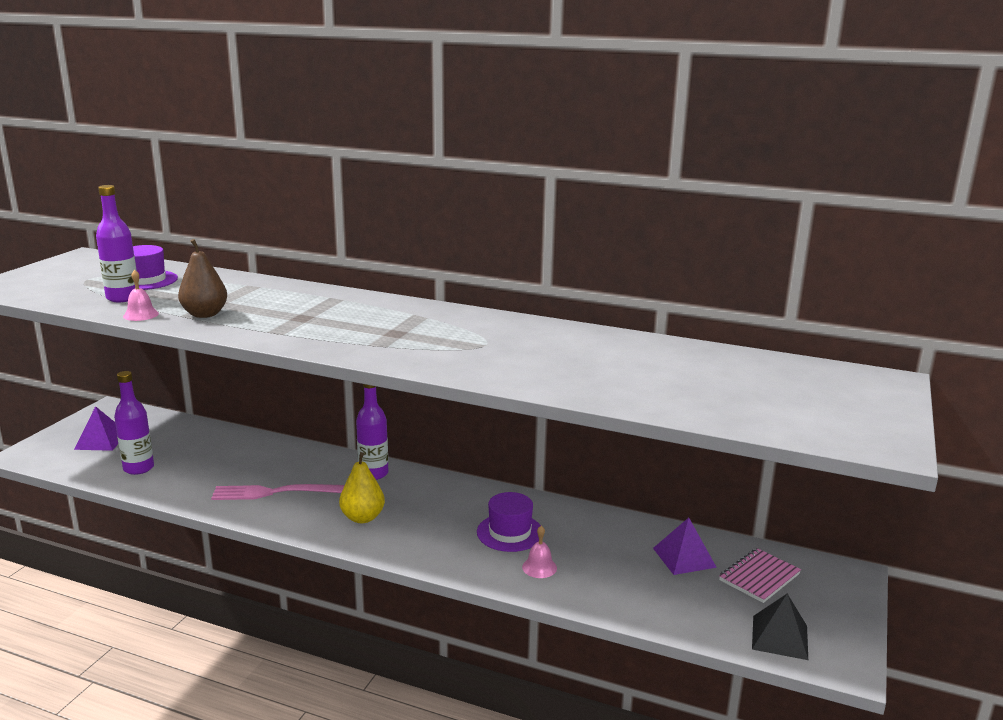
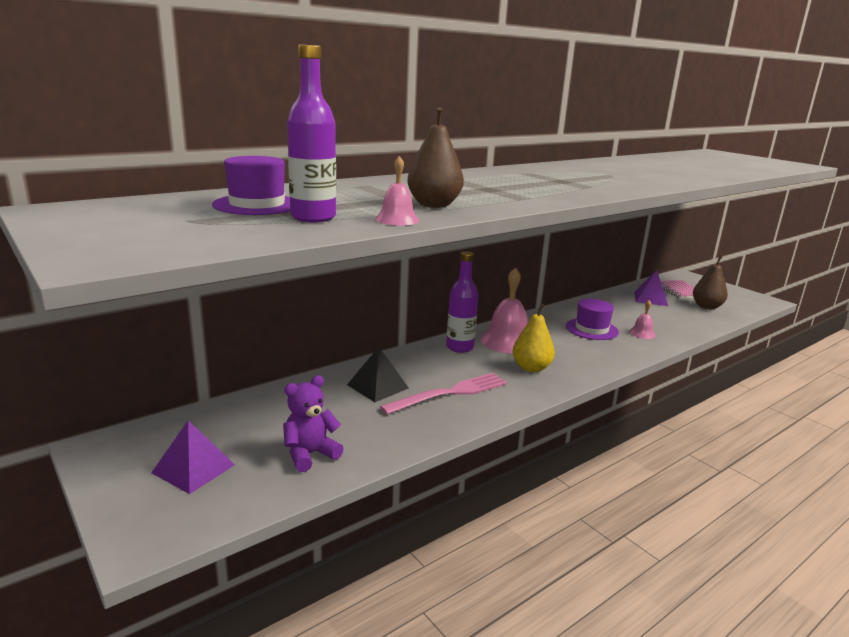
camera: 60 degrees left, 0 degrees up
purple bottle [114,371,154,475] -> purple teddy bear [283,375,344,472]
pink fork [211,484,345,500] -> pink fork turned 150 degrees counterclockwise [380,373,507,415]
black pyramid [752,593,808,660] -> black pyramid moved to [347,347,409,402]
none -> pink bell [480,267,528,354]
none -> brown pear [693,256,728,309]

